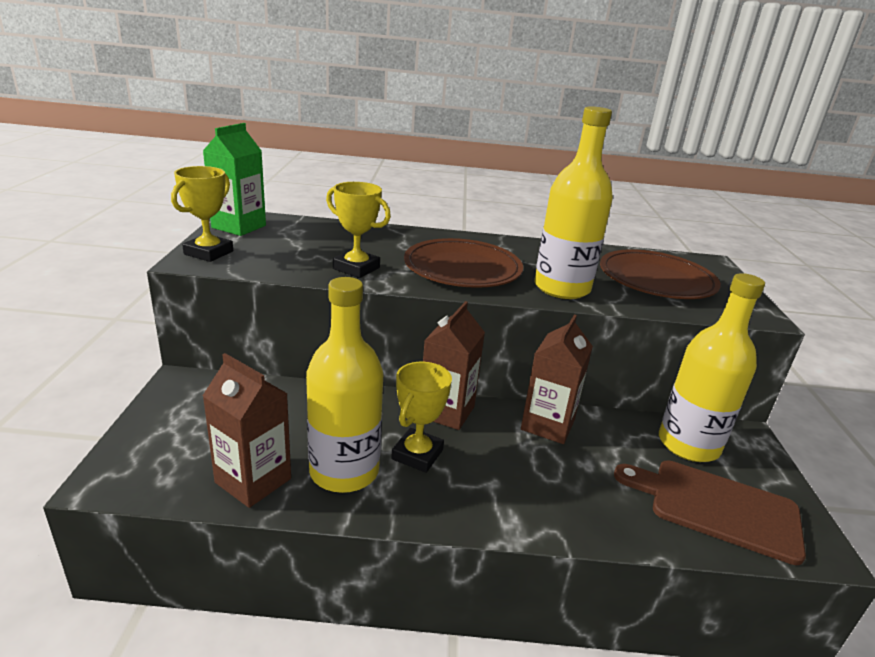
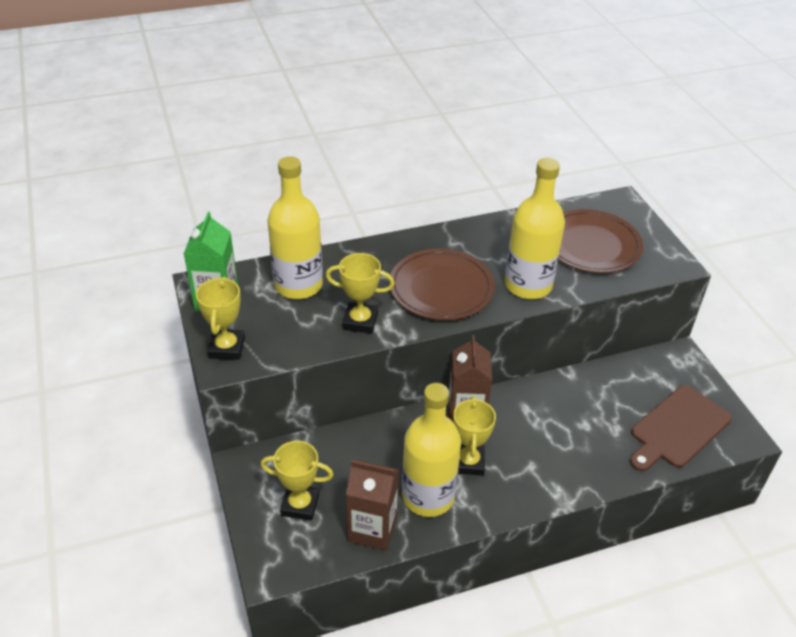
camera: 20 degrees left, 15 degrees up
brown carton [521,315,593,444] -> none
brown cutting board [614,460,806,565] -> brown cutting board turned 45 degrees counterclockwise [630,385,732,471]
yellow bottle [659,273,765,462] -> yellow bottle moved to [267,156,323,299]
none -> yellow trophy [261,441,334,521]

